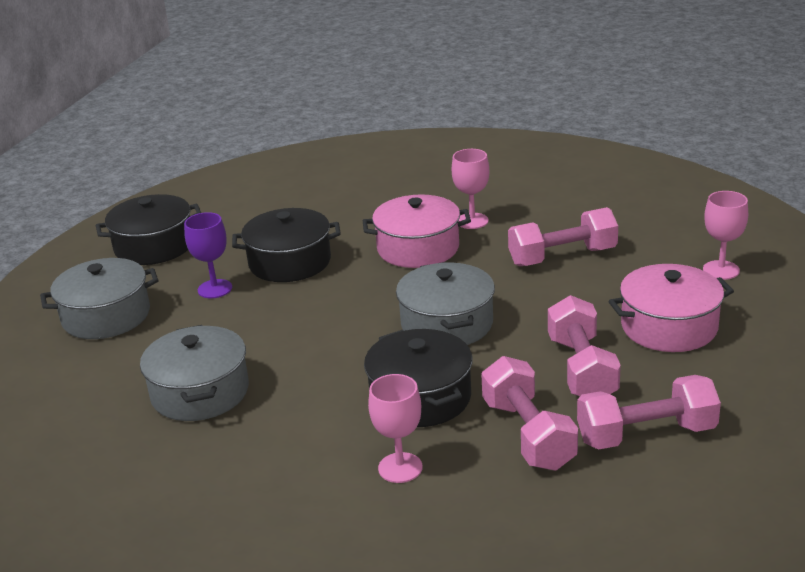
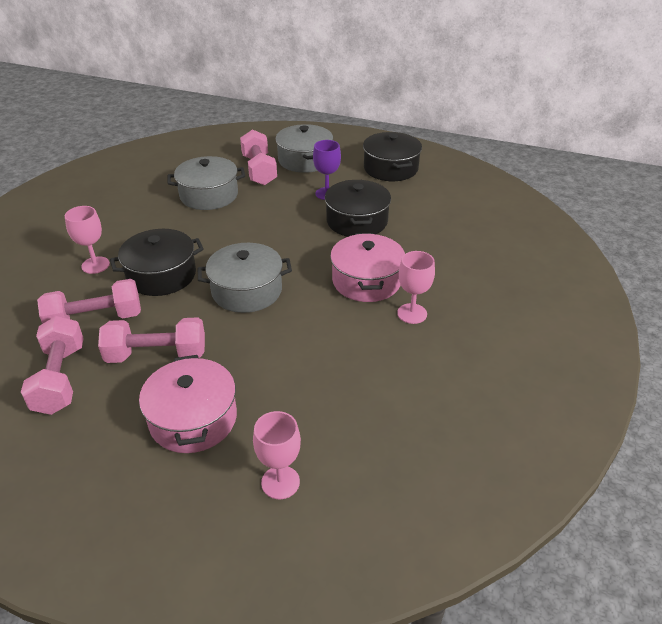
camera: 90 degrees right, 10 degrees up
pink dumbbell [508,207,618,266] -> pink dumbbell moved to [240,129,277,186]

